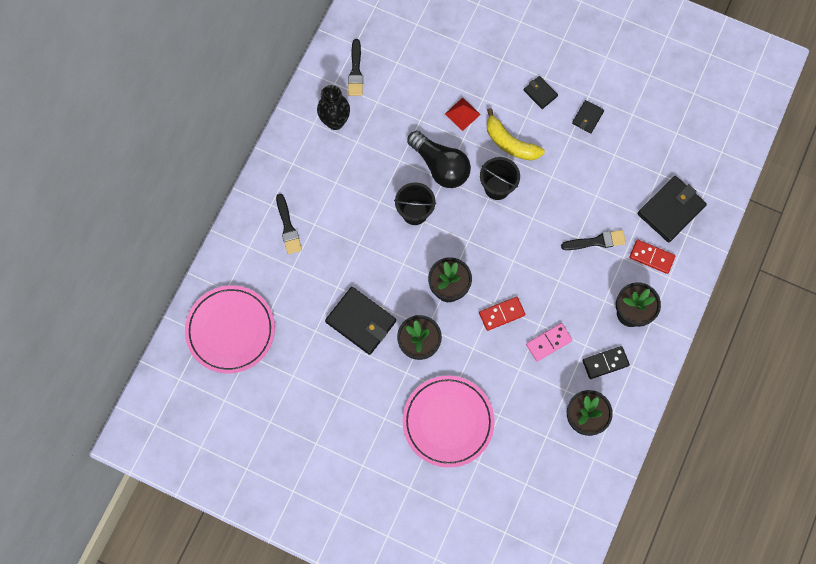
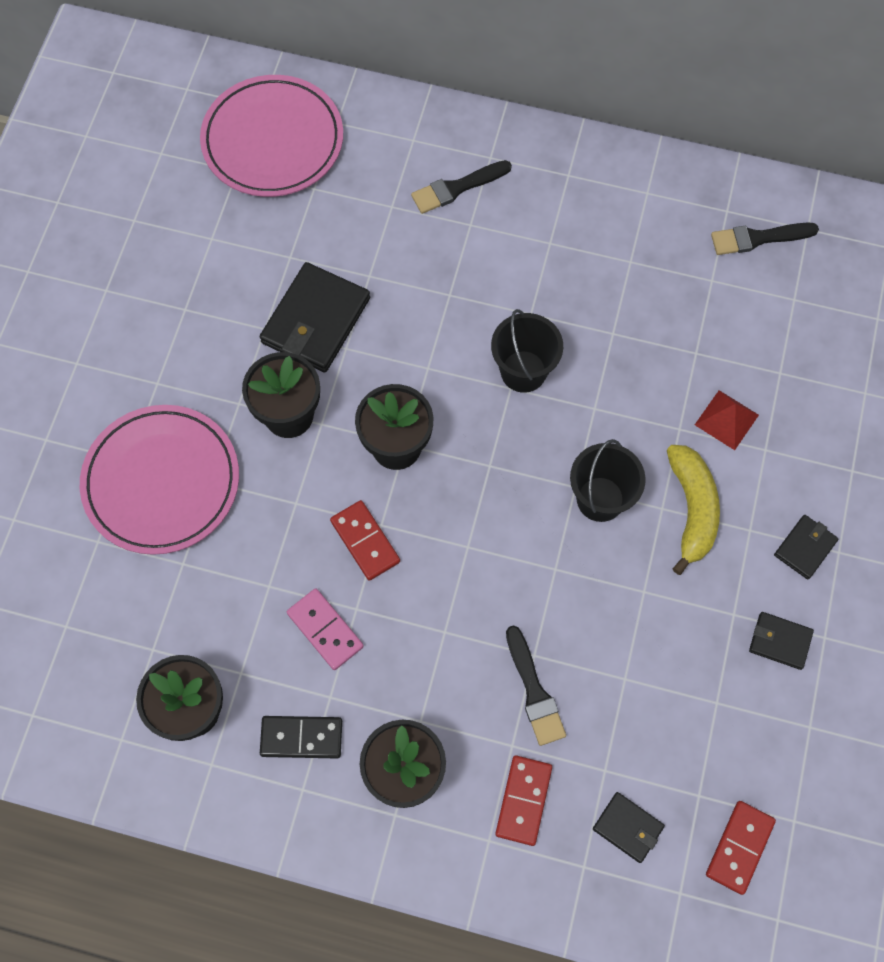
camera: 80 degrees right, 5 degrees down
black vase [317,85,350,130] -> none
black light bulb [407,131,471,188] -> none
yellow banana [487,108,545,161] -> yellow banana turned 150 degrees clockwise [667,445,720,575]
black domino [582,346,630,379] -> black domino turned 60 degrees counterclockwise [260,716,342,759]
black wallet [637,176,707,242] -> black wallet [593,792,665,863], size x0.52
none -> red domino [706,801,776,895]

